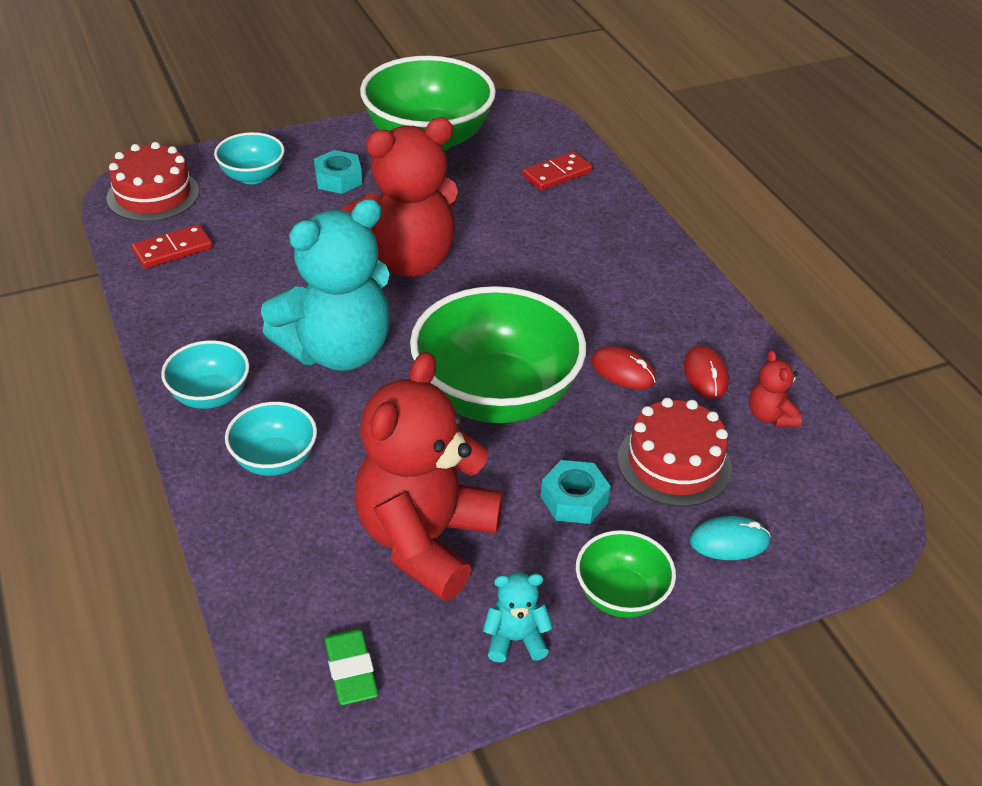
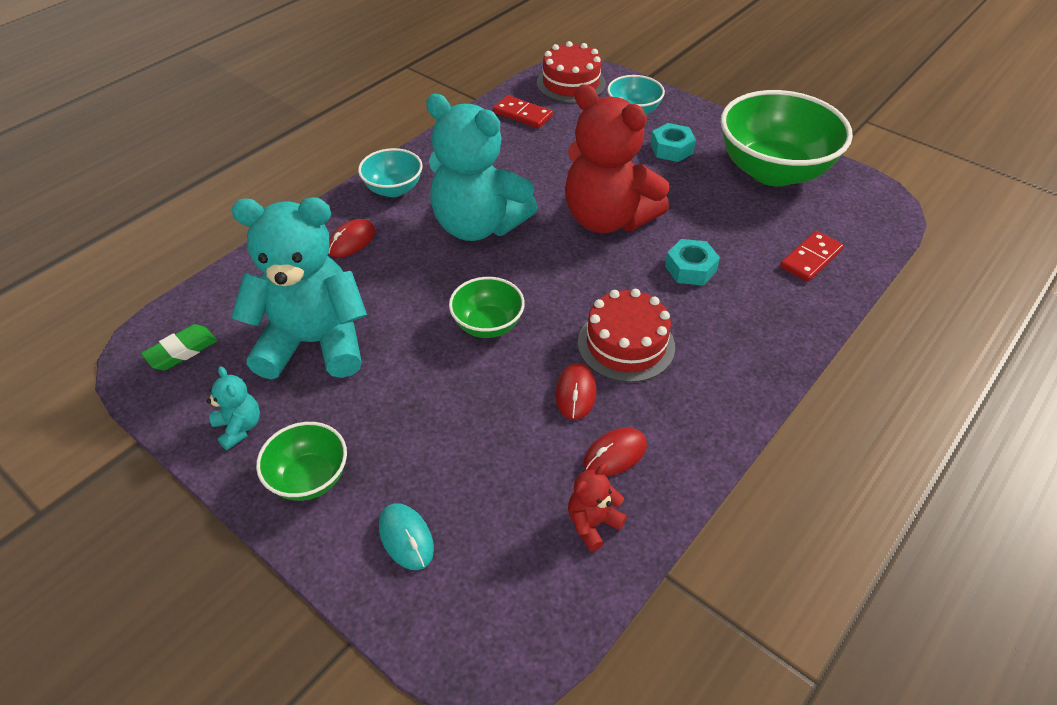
camera: 65 degrees right, 5 degrees up
turquoise bowl [225,402,317,476] -> red mouse [328,219,376,257]
red teddy bear [354,352,503,601] -> turquoise teddy bear [231,197,367,379]
green bowl [410,286,586,423] -> green bowl [449,277,525,338], size x0.50
red domino [522,151,593,190] -> red domino turned 75 degrees counterclockwise [780,231,844,282]
turquoise nut [541,460,611,524] -> turquoise nut moved to [665,239,720,286]
red cake [618,398,732,507] -> red cake moved to [578,289,675,382]

